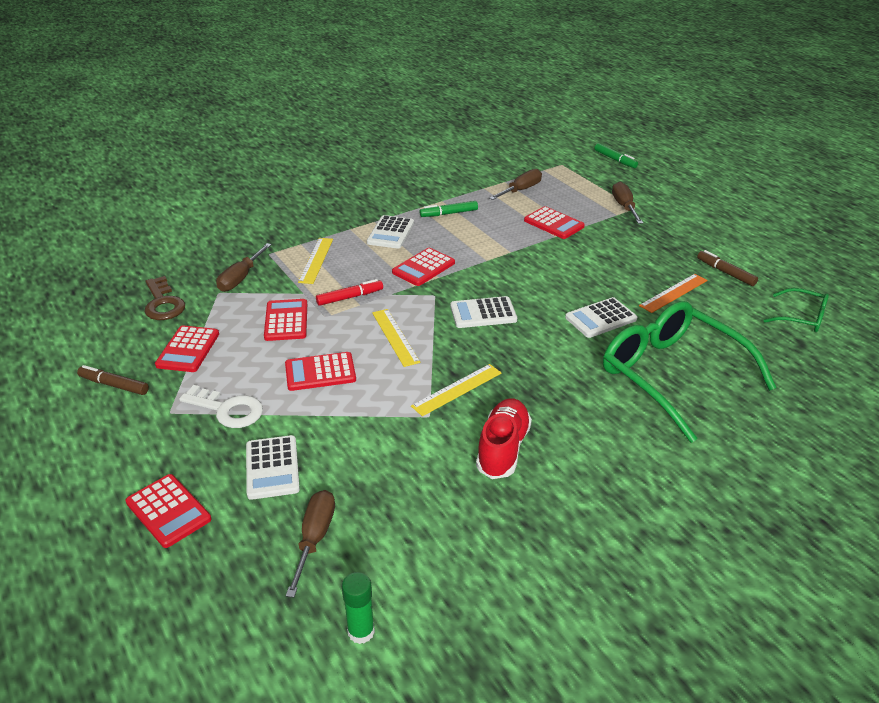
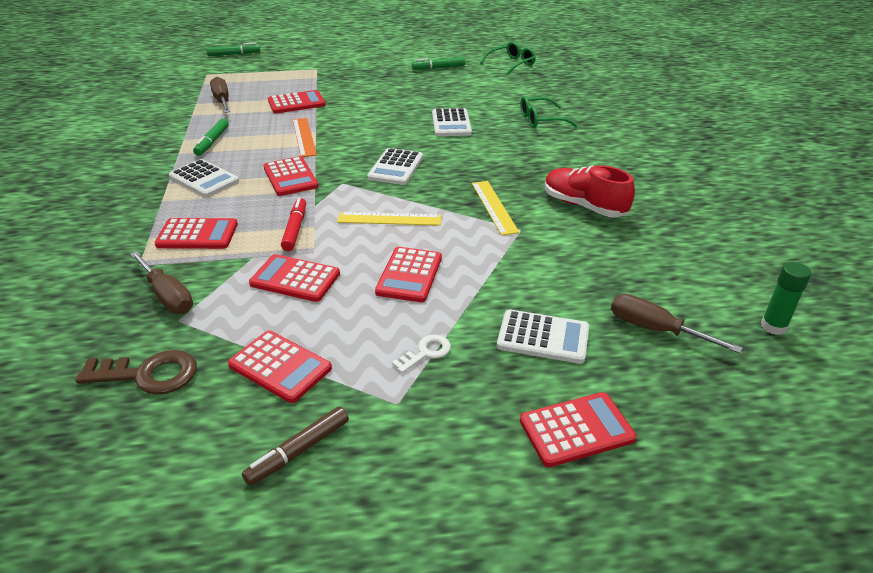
camera: 65 degrees left, 0 degrees up
white key [179,385,263,428] -> white key [392,335,451,373], size x0.58
yellow ruler [298,238,333,284] -> red calculator [155,218,238,249]
green glasses [603,301,776,443] -> green glasses [520,96,577,128], size x0.47
brown screwdriver [612,182,643,224] -> none
orange ruler [639,274,708,313] -> orange ruler moved to [293,118,317,157]
brown marker [697,250,758,286] -> green marker [412,57,465,70]

